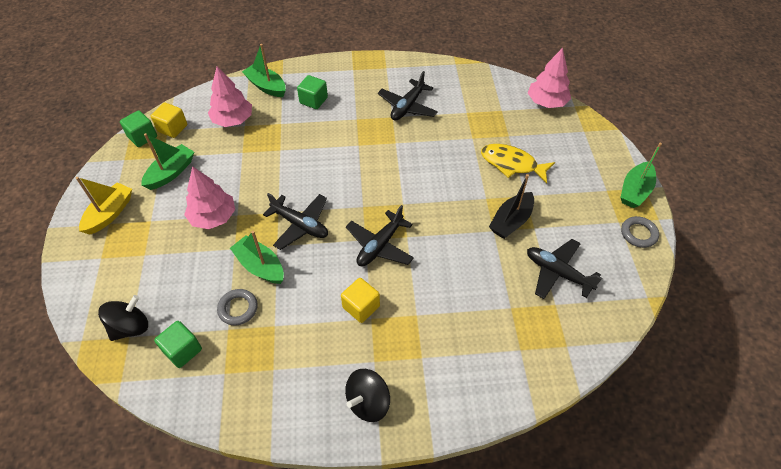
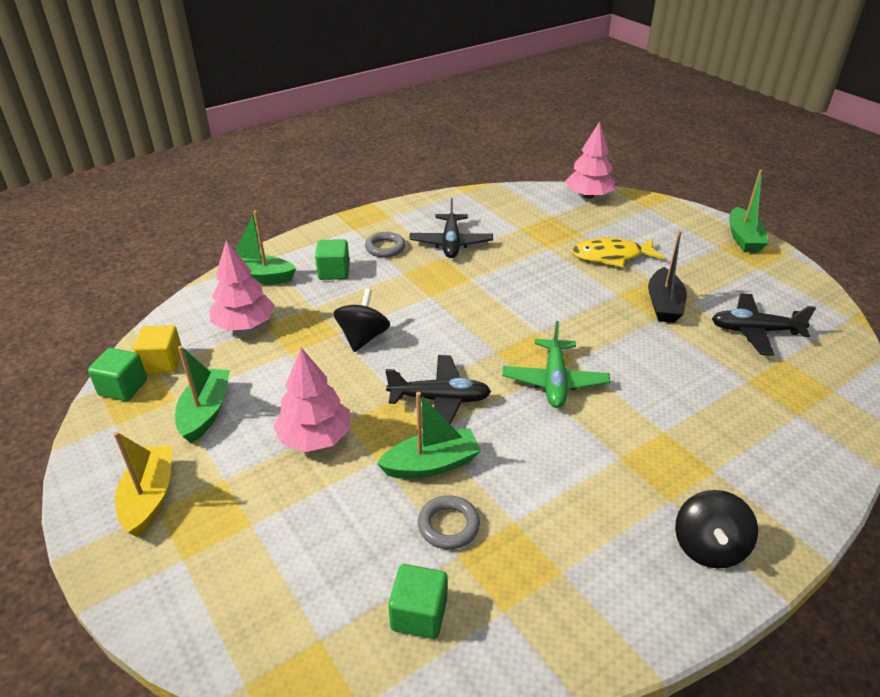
camera: 30 degrees left, 15 degrees down
black spinning top [98,295,148,341] -> black spinning top moved to [334,289,390,352]
green boat [230,231,284,284] -> green boat turned 150 degrees clockwise [377,392,481,479]
yellow cube [341,278,380,323] -> none
black plane [346,205,414,266] -> green plane [503,321,610,408]
grey ring [621,216,659,248] -> grey ring moved to [365,232,405,258]

